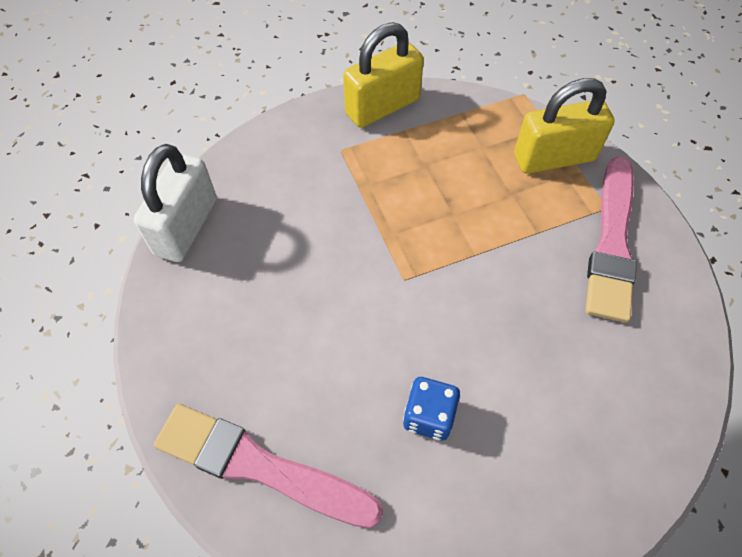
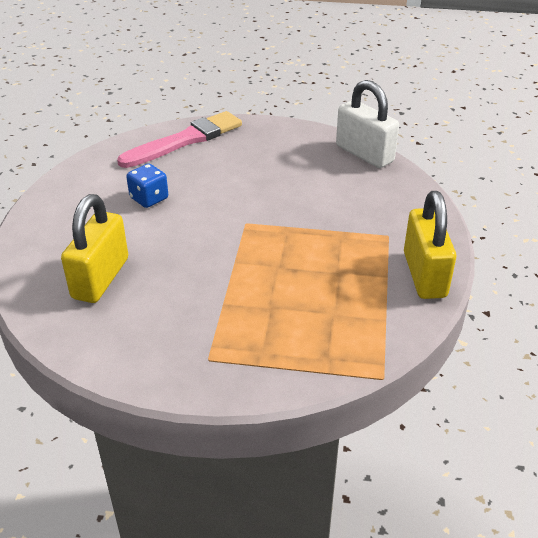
camera: 120 degrees right, 20 degrees down
yellow padlock [514,78,615,174] -> yellow padlock moved to [61,194,128,303]
pink brush [586,157,637,323] -> none

